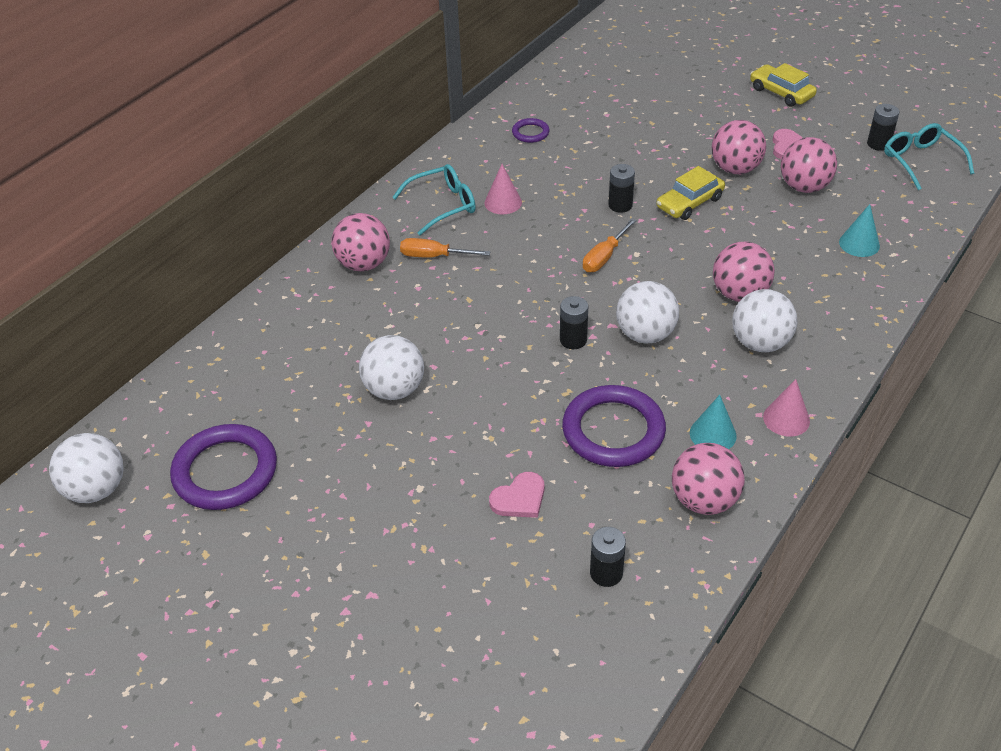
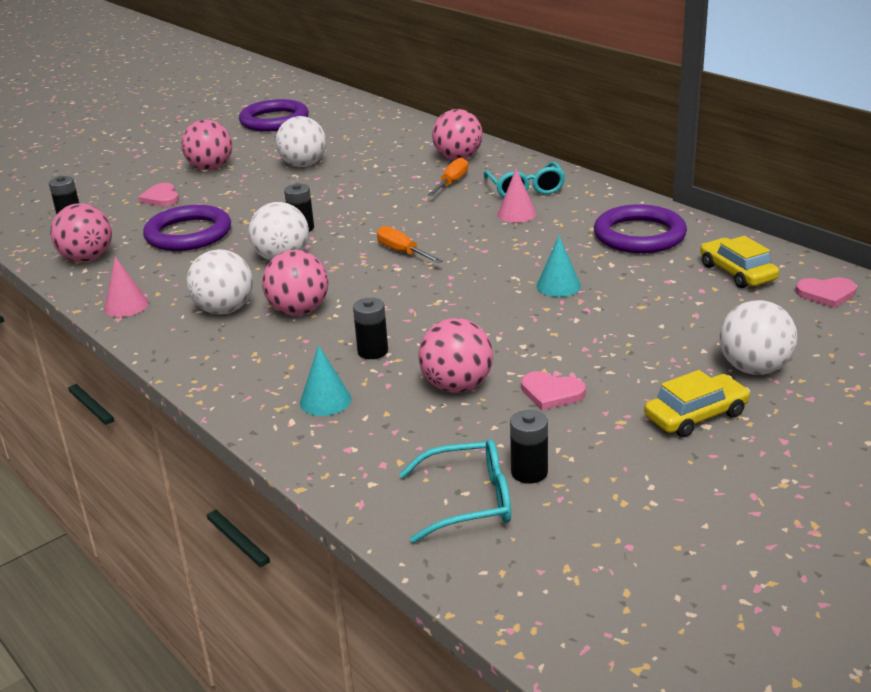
camera: 105 degrees right, 15 degrees down
white ball [49,433,124,503] -> white ball moved to [719,300,797,375]
purple ring [512,118,550,143] -> purple ring [594,204,687,253], size x2.08
black battery [608,164,635,213] -> black battery moved to [353,298,388,359]
yellow car [656,166,725,220] -> yellow car moved to [700,236,779,288]
turquoise cone [690,395,737,449] -> turquoise cone moved to [536,236,581,297]
pink ball [712,120,766,174] -> pink ball moved to [181,120,232,170]
none -> pink heart [796,277,857,308]

